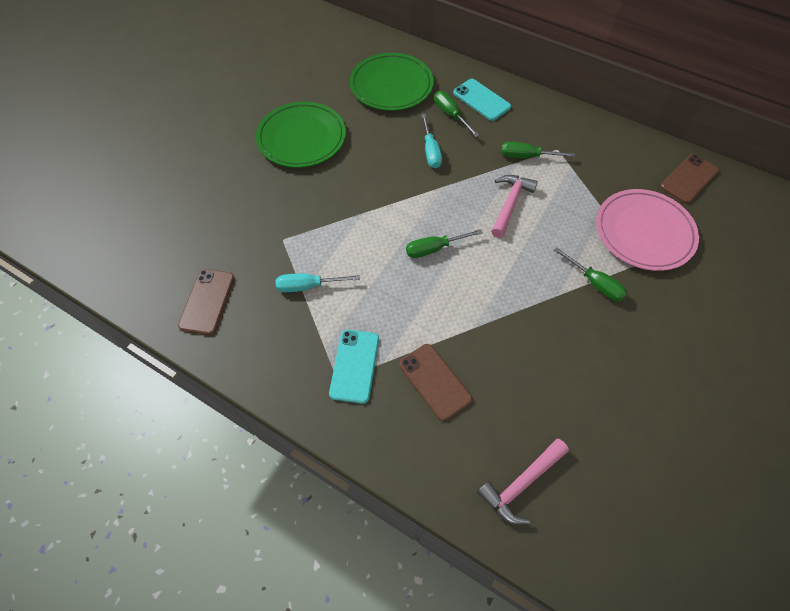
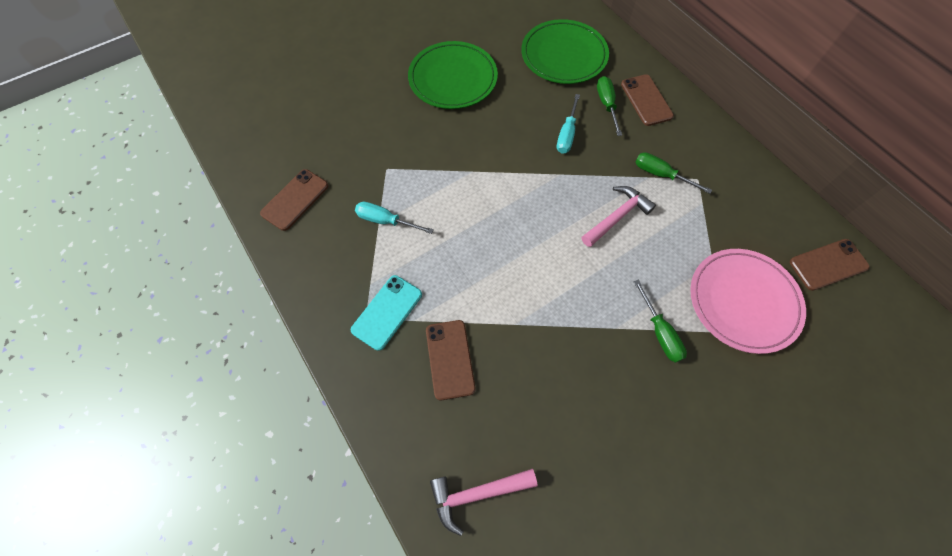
camera: 25 degrees right, 5 degrees up
green screwdriver [406,229,483,258] -> none
turquoise phone [453,79,511,121] -> brown phone [621,74,674,126]

